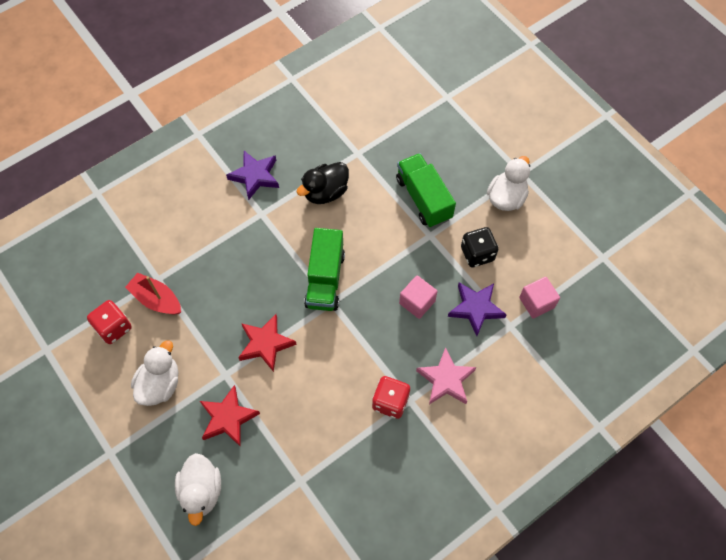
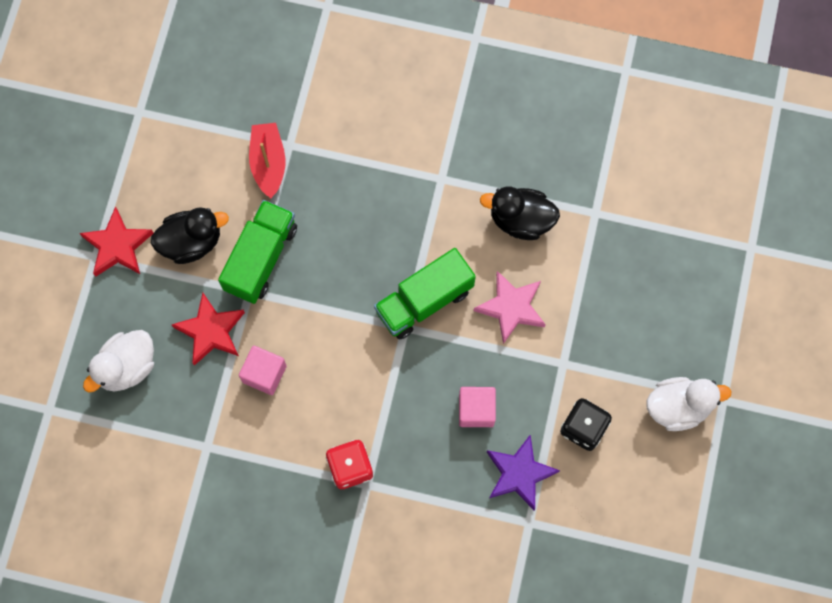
camera: 50 degrees right, 10 degrees up
red dice [87,300,132,344] -> none
white duck [131,340,178,406] -> black duck [151,207,229,264]
purple star [226,151,279,200] -> none
red star [238,314,297,372] -> red star moved to [79,207,153,277]
green truck [396,153,456,228] -> green truck moved to [218,200,297,304]
pink star [416,347,476,404] -> pink star moved to [474,271,546,344]
pink cube [519,277,560,318] -> pink cube moved to [239,346,287,395]

